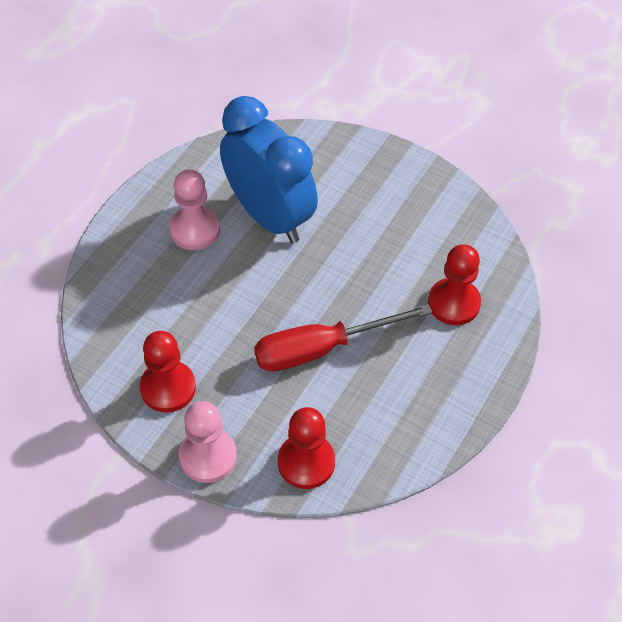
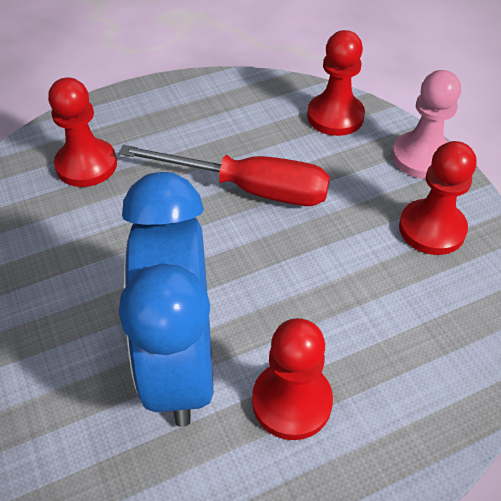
camera: 145 degrees left, 5 degrees down
pink pawn [169,169,220,250] -> red pawn [252,318,333,440]

